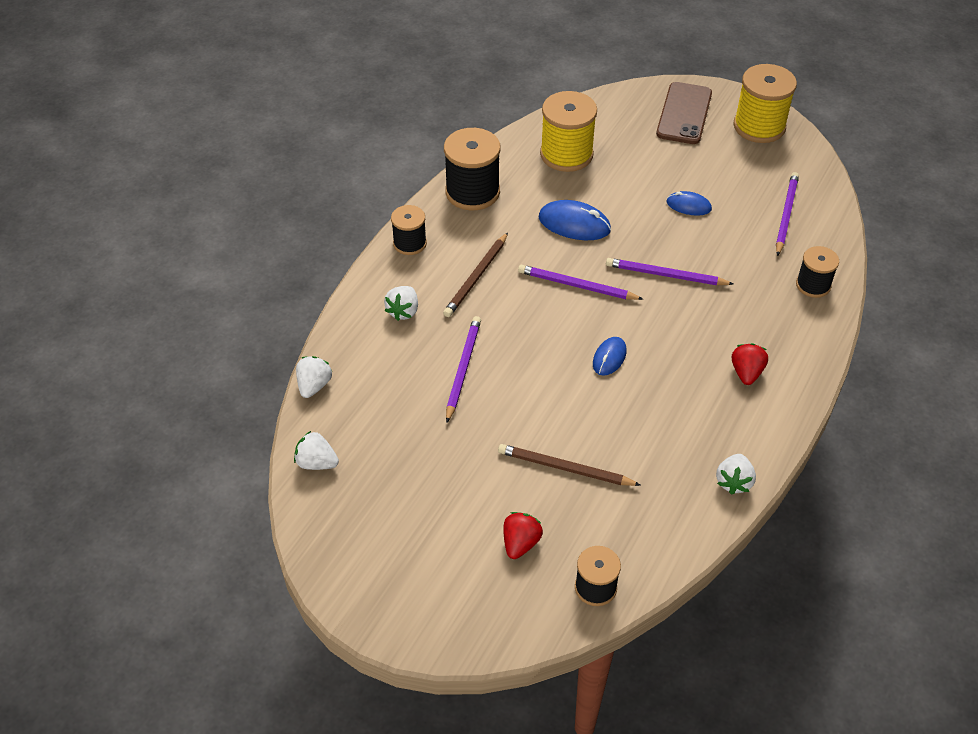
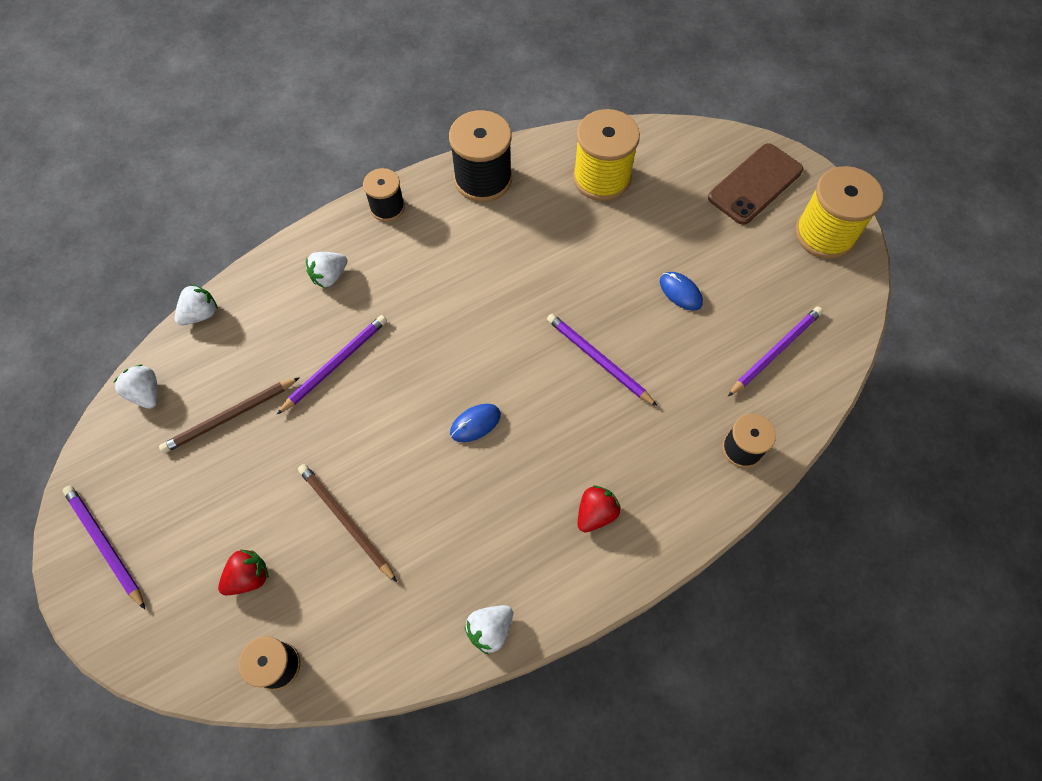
camera: 30 degrees right, 15 degrees up
brown pencil [443,233,508,317] -> brown pencil moved to [159,377,300,453]
purple pencil [518,265,643,300] -> purple pencil moved to [63,486,145,609]
blue mouse [538,200,611,240] -> none

